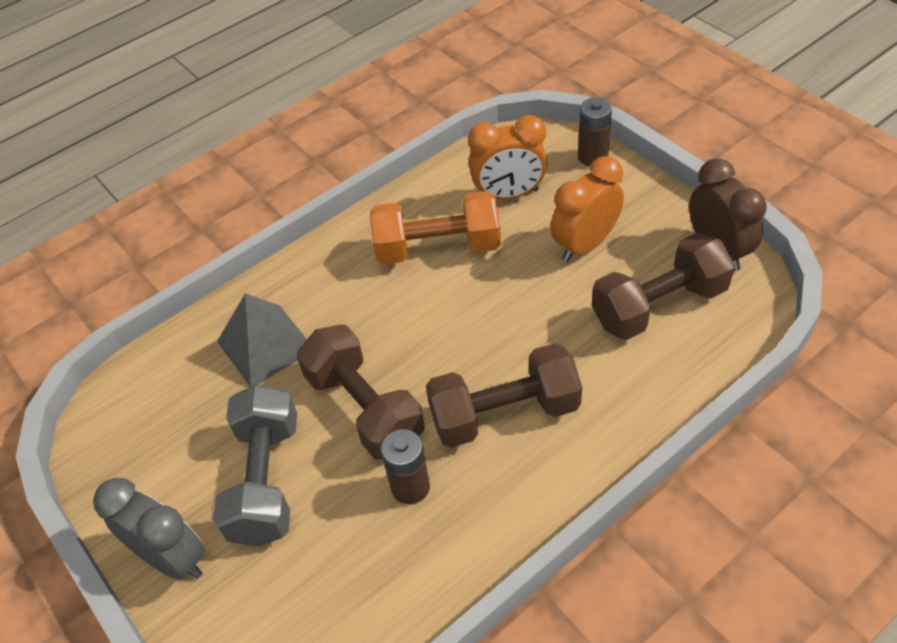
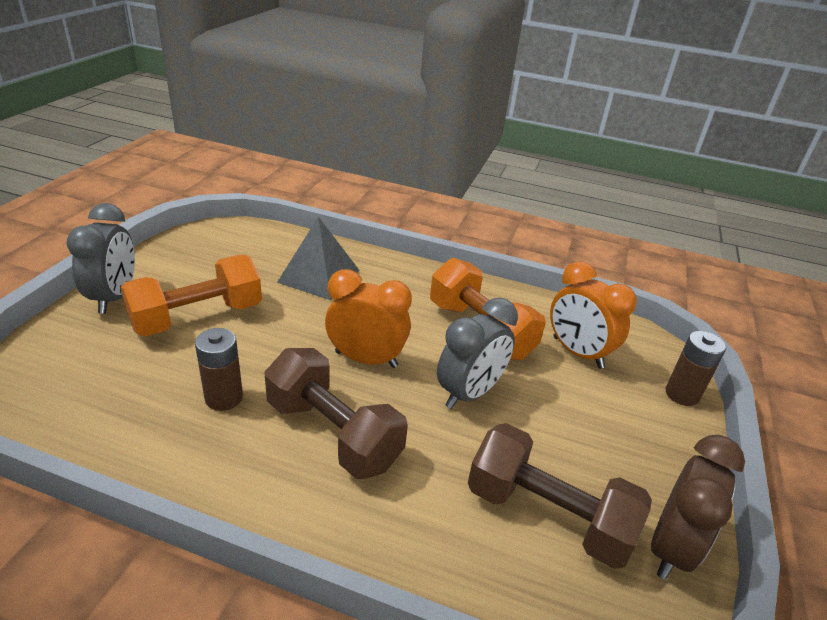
camera: 50 degrees right, 15 degrees down
grey dumbbell [213,384,297,547] -> orange dumbbell [120,255,262,337]
brown dumbbell [297,325,425,460] -> none
orange clock [550,156,624,262] -> orange clock moved to [325,269,412,368]
none -> grey clock [437,298,518,409]

